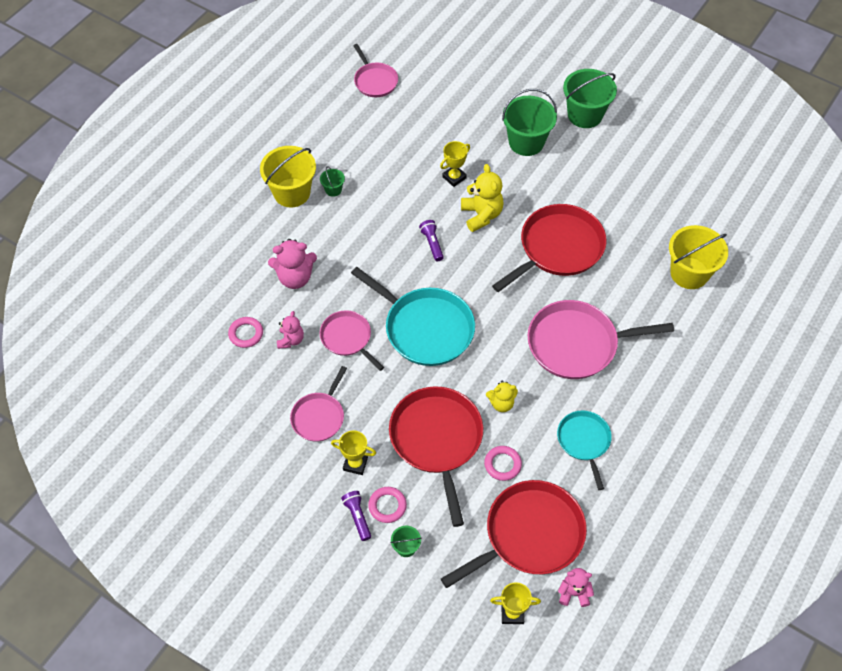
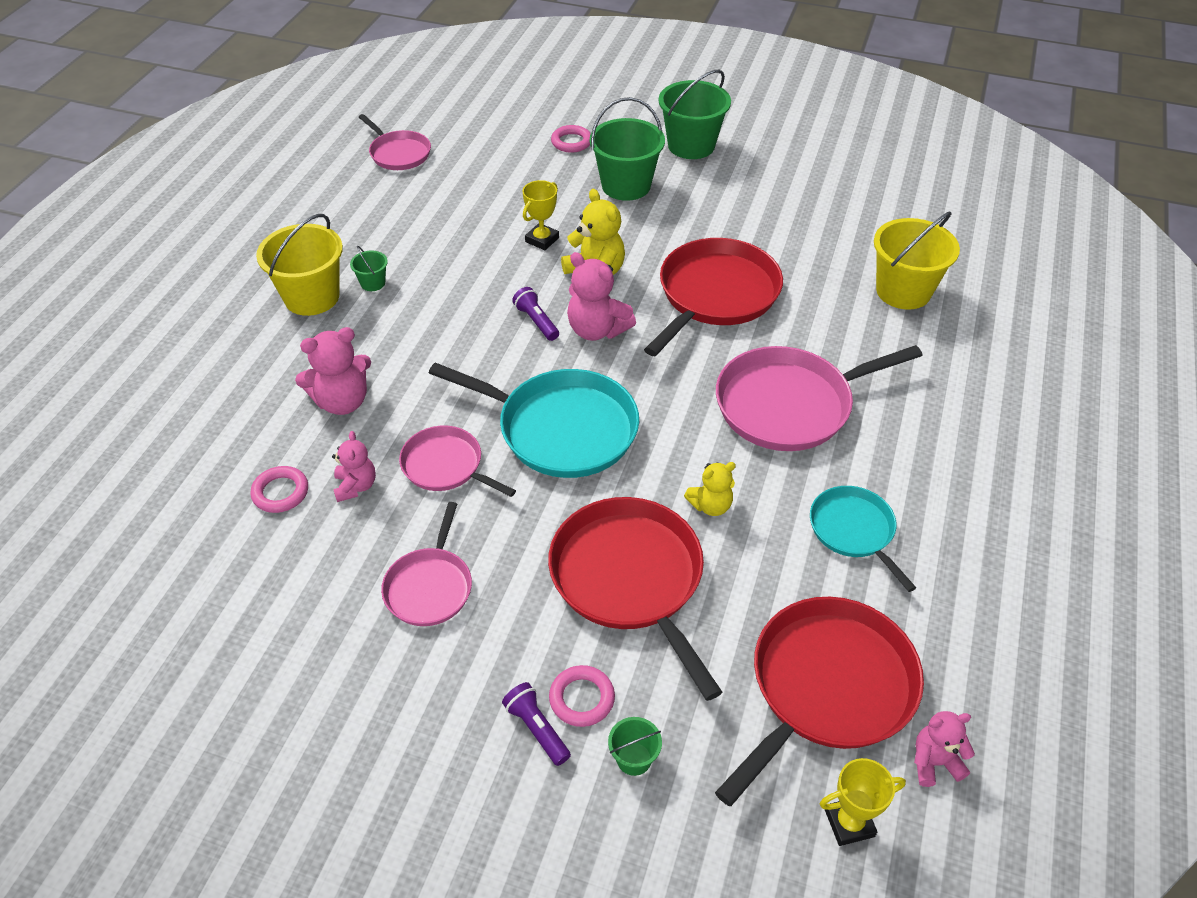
camera: 15 degrees left, 10 degrees down
yellow trophy [331,430,376,475] -> none
pink ring [484,446,522,481] -> pink ring moved to [551,125,591,153]
none -> pink teddy bear [567,252,636,341]

